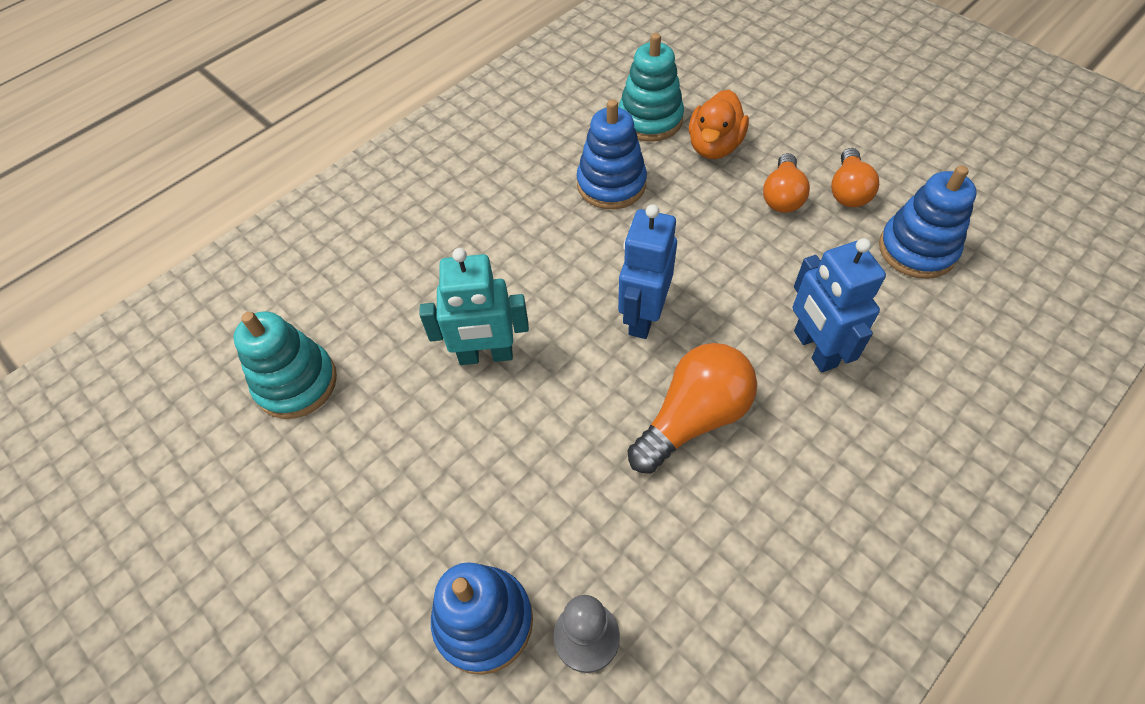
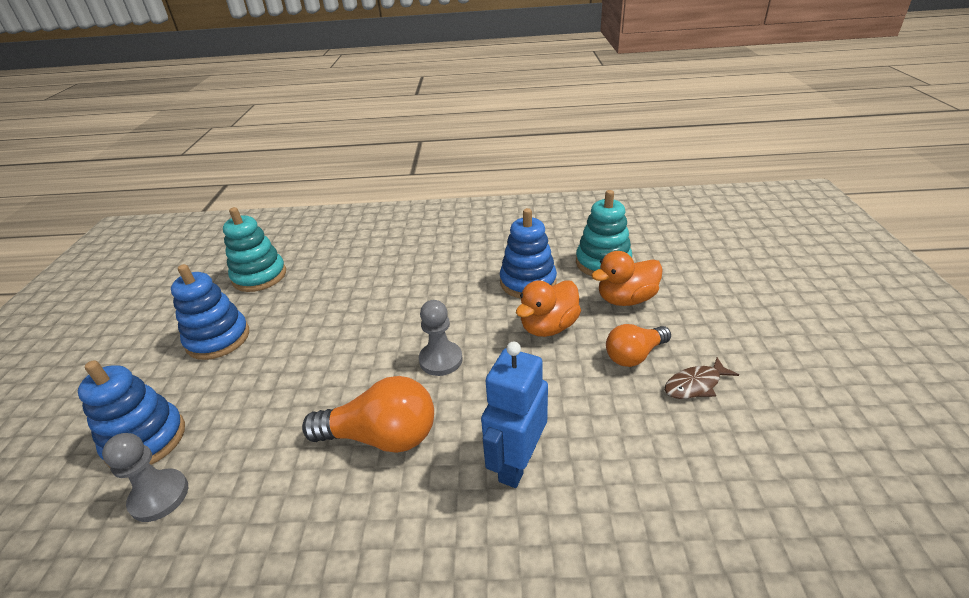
camera: 45 degrees right, 20 degrees down
turquoise robot [419,248,529,365] -> none
blue robot [618,204,677,339] -> grey pawn [419,300,463,376]
orange light bulb [831,148,879,207] -> brown fish [665,357,739,399]
blue stacking toy [879,165,977,279] -> blue stacking toy moved to [171,264,249,360]
none -> orange duck [516,280,581,337]

